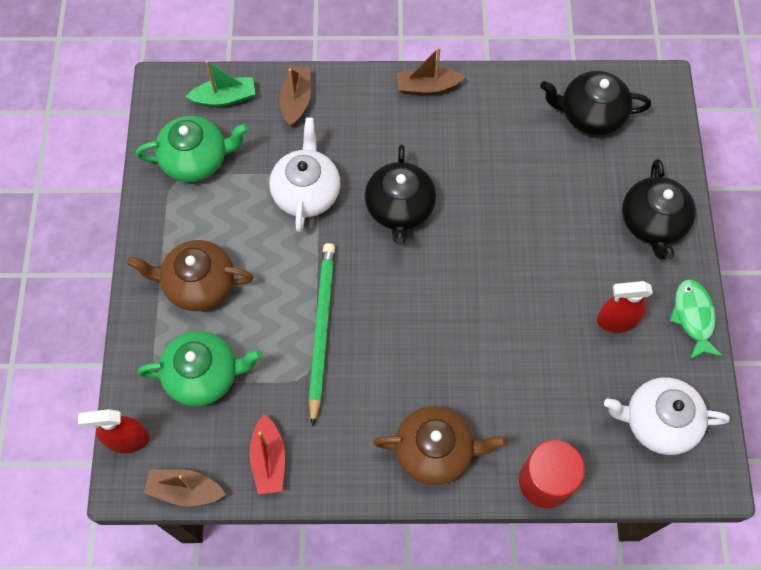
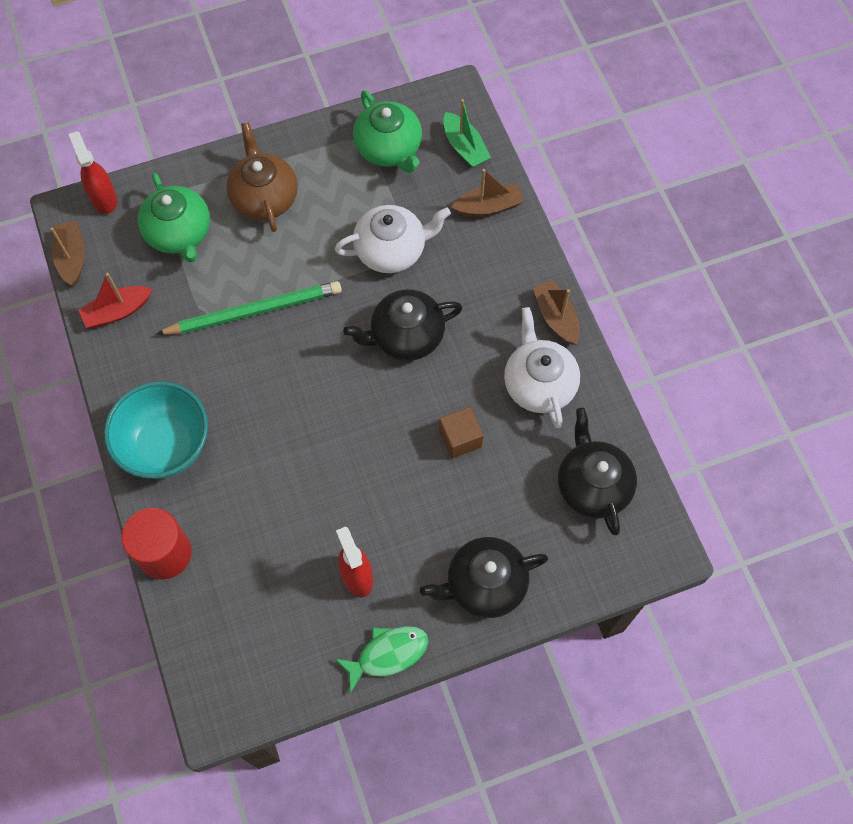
camera: 70 degrees right, 0 degrees up
brown teapot [373,406,507,485] -> turquoise bowl [104,381,208,479]
white teapot [604,377,730,455] -> white teapot moved to [504,307,580,428]
none -> brown cube [439,407,484,459]

